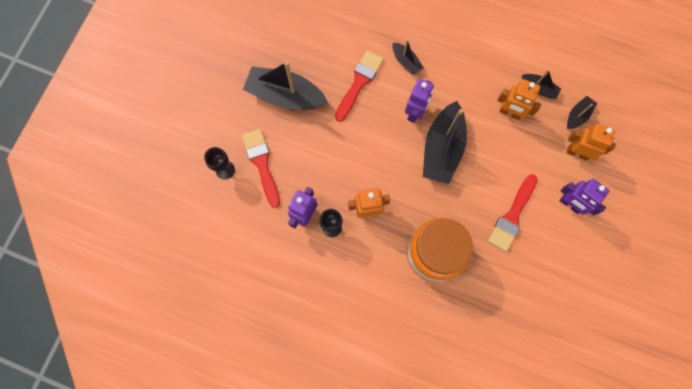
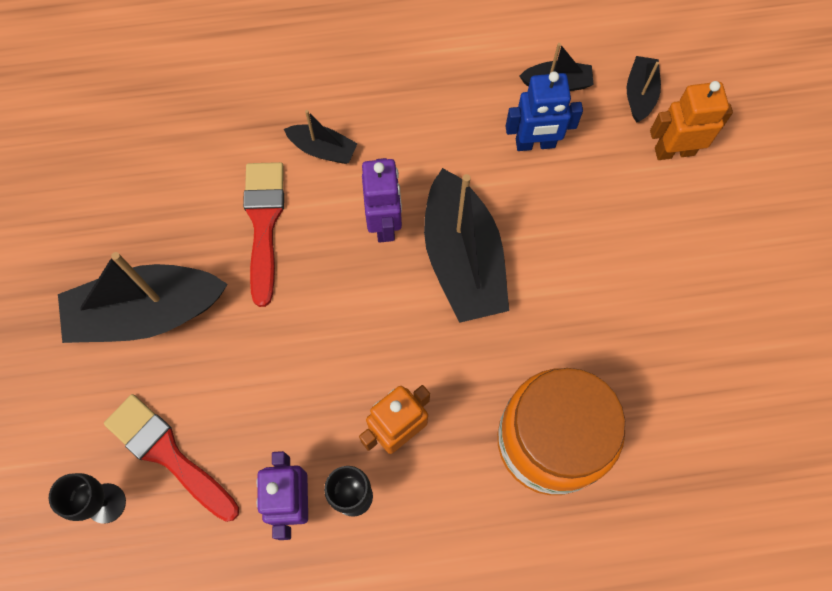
camera: 30 degrees left, 5 degrees down
red brush [488,174,537,252] -> none
orange robot [497,79,541,120] -> blue robot [506,71,583,151]
purple robot [560,179,609,215] -> none

